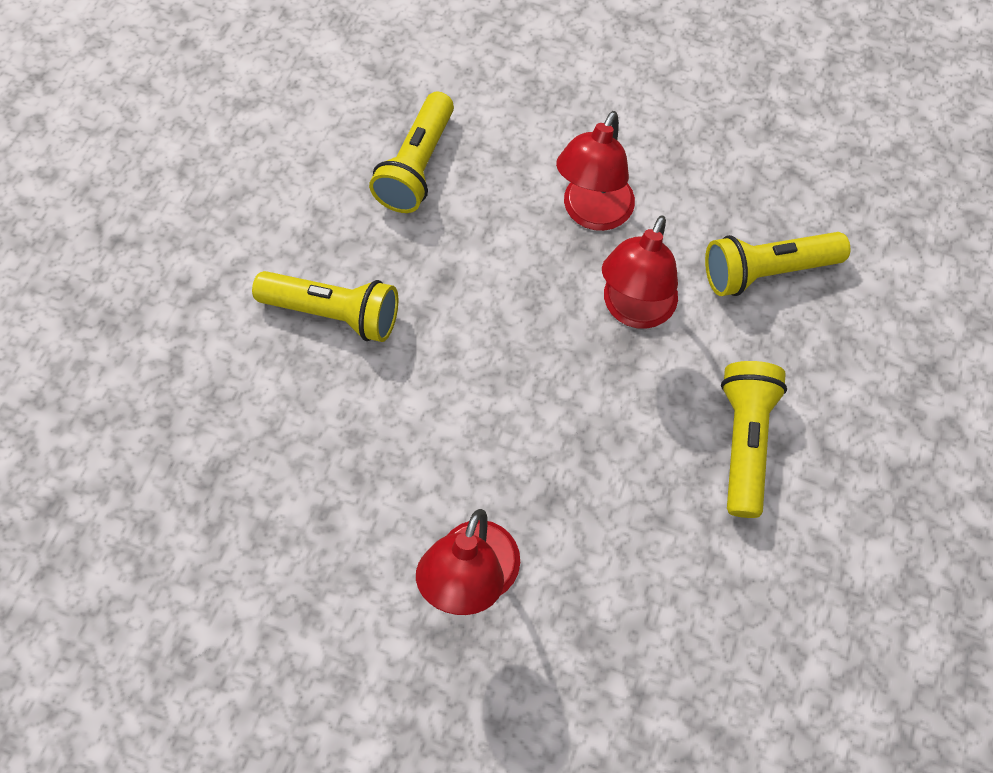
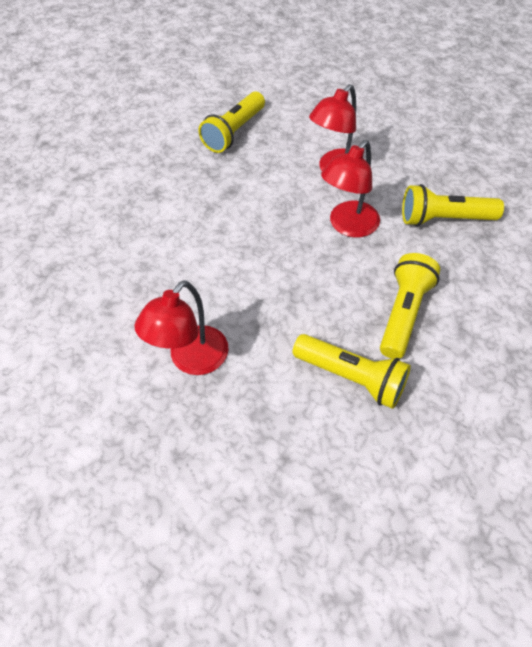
camera: 15 degrees right, 10 degrees down
yellow flashlight [252,271,398,342] -> yellow flashlight moved to [293,334,411,409]

